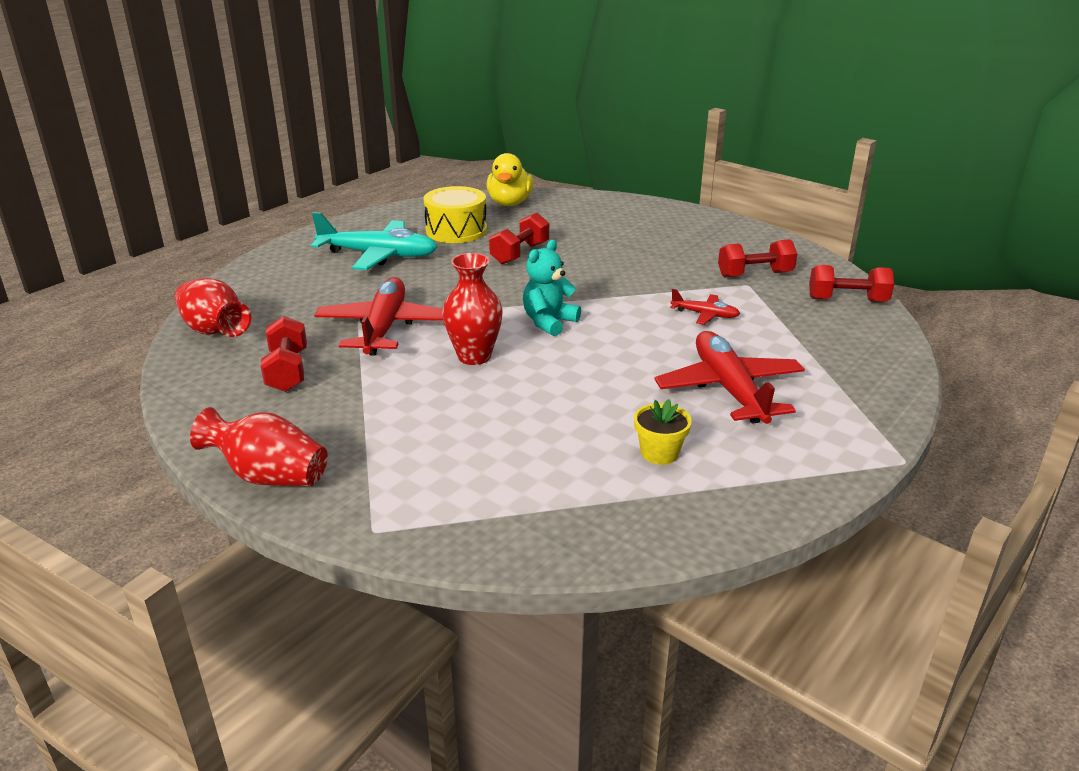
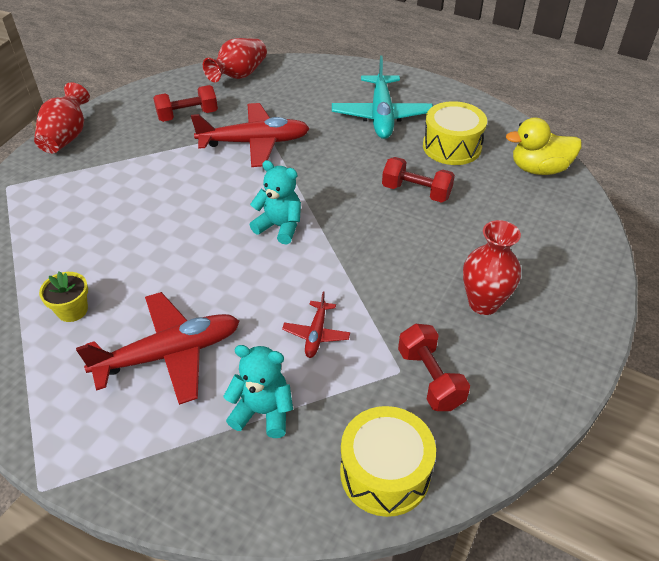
camera: 80 degrees right, 15 degrees up
red vase [442,253,503,365] -> red vase moved to [463,220,521,315]
red dumbbell [809,265,894,302] -> yellow drum [340,406,436,517]
none -> turquoise teddy bear [223,345,293,438]

